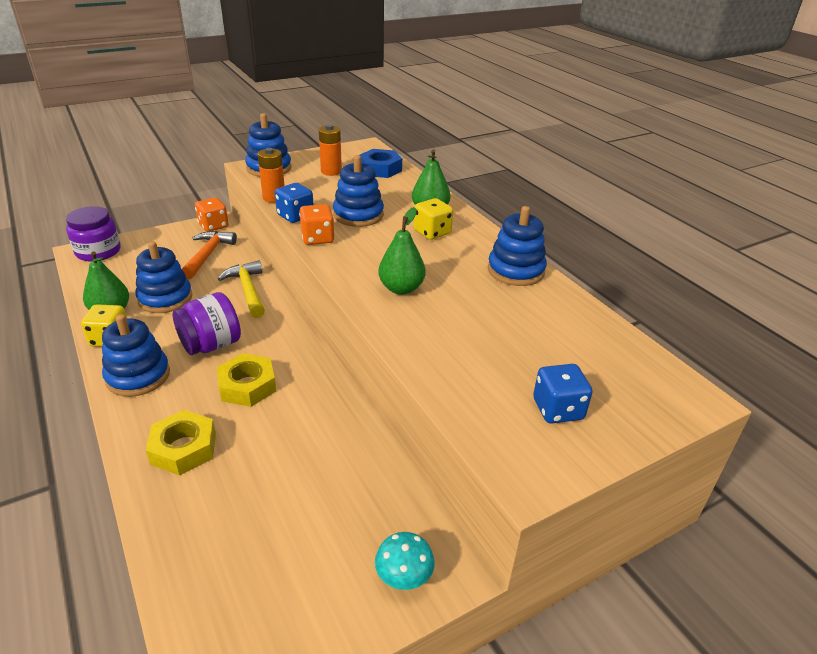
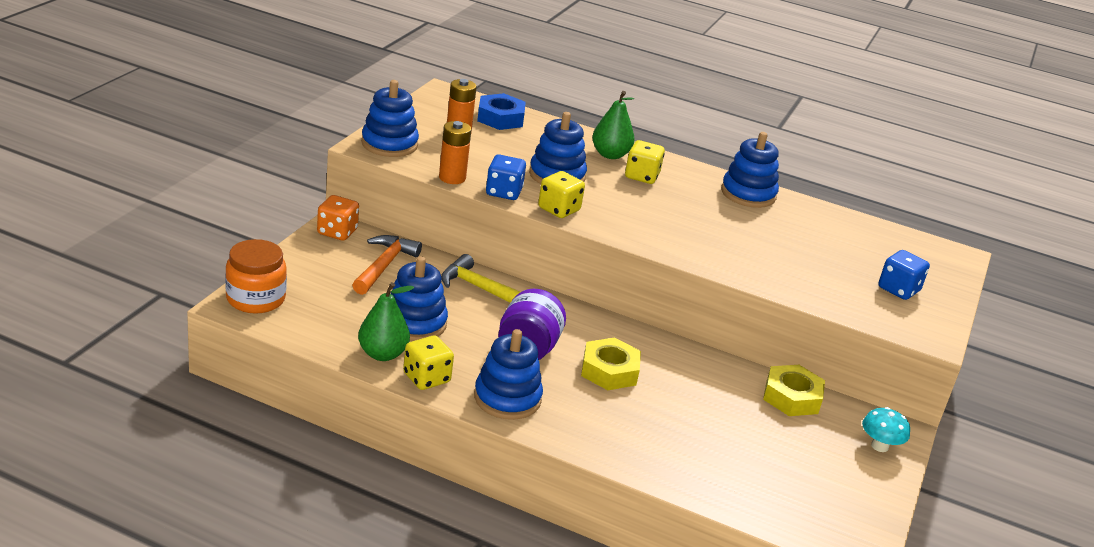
camera: 40 degrees left, 5 degrees down
purple jar [66,206,121,262] -> orange jar [225,239,287,314]
yellow nut [146,410,216,475] -> yellow nut moved to [763,365,825,416]
orange hammer [182,231,237,279] -> orange hammer turned 45 degrees clockwise [352,235,422,295]
orange dice [299,204,335,245] -> yellow dice [538,171,585,218]
green pear [378,207,426,295] -> none

